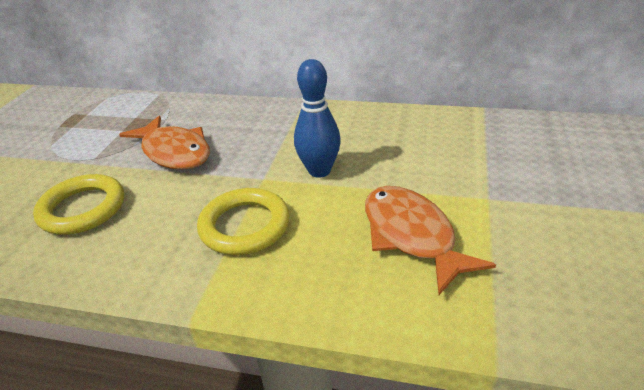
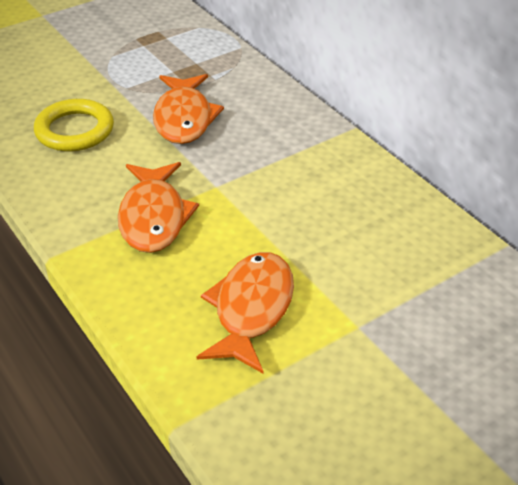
camera: 40 degrees right, 5 degrees up
yellow ring [197,188,290,255] -> orange fish [118,162,199,253]
blue bowling pin [294,59,341,178] -> none

